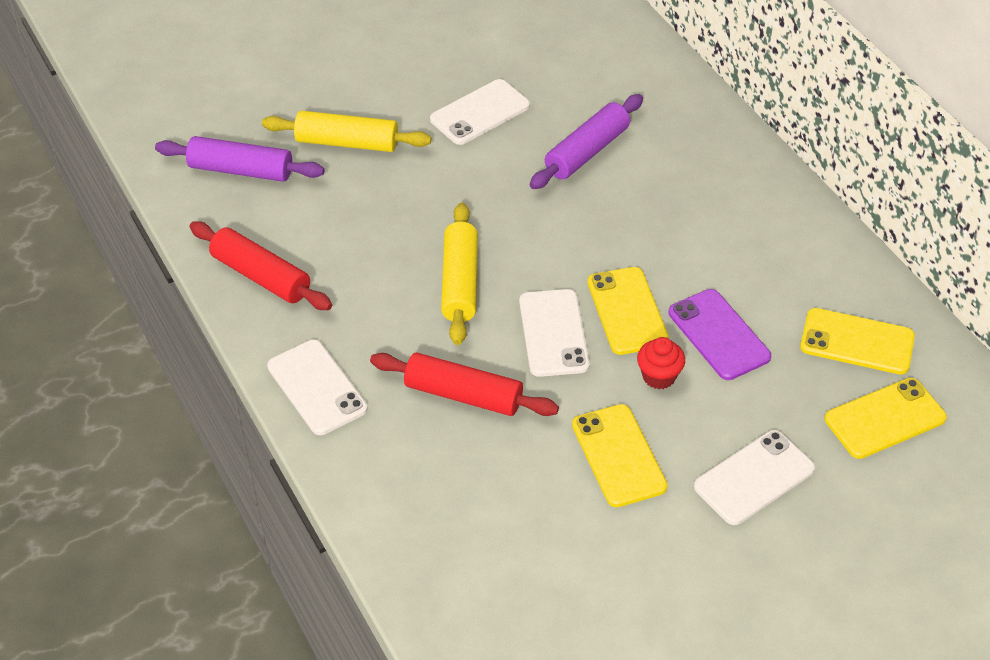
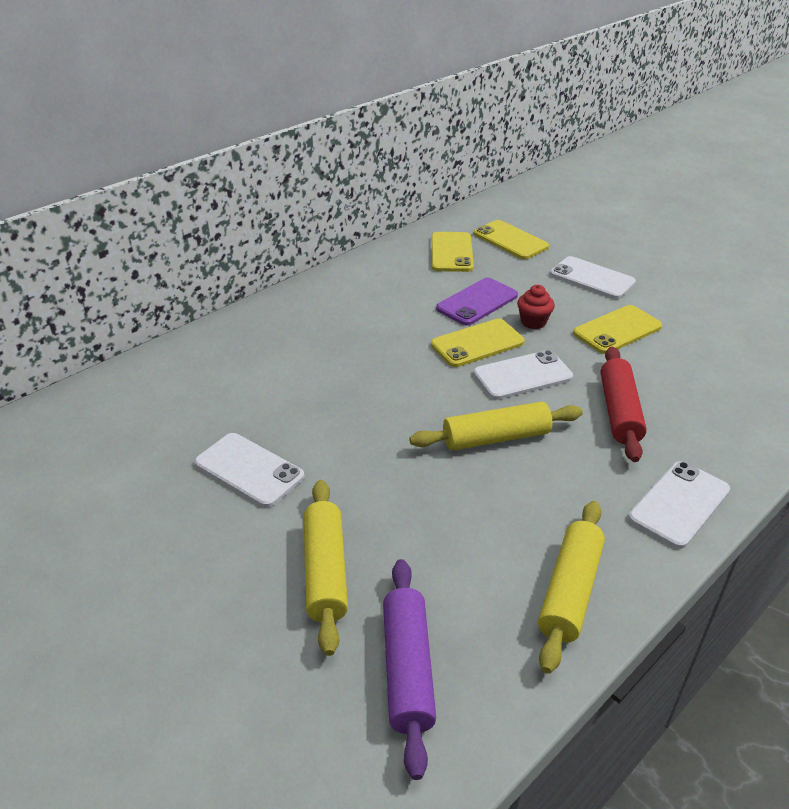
camera: 105 degrees left, 10 degrees down
red rolling pin [189,222,332,310] -> yellow rolling pin [538,501,605,674]
purple rolling pin [530,94,643,189] -> none

